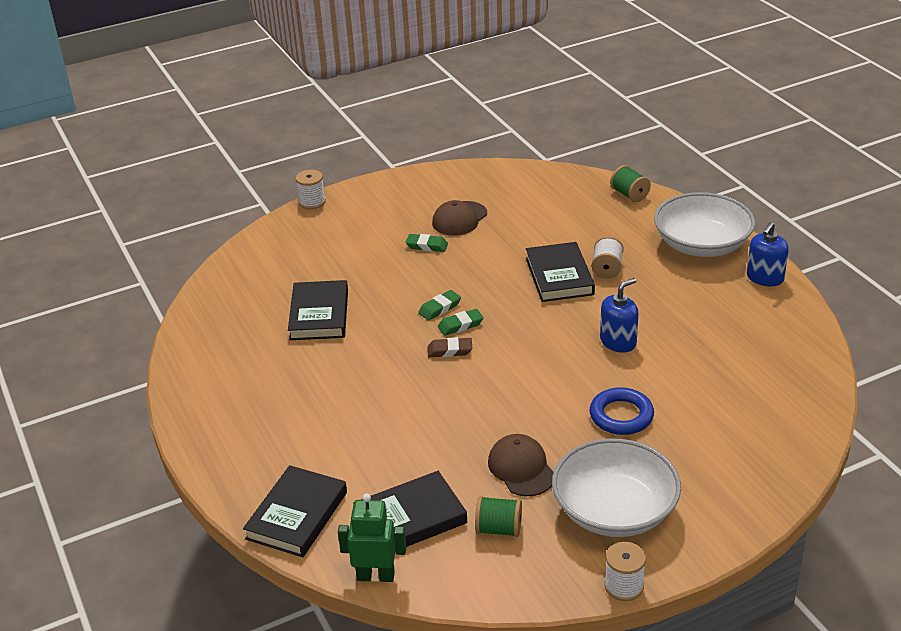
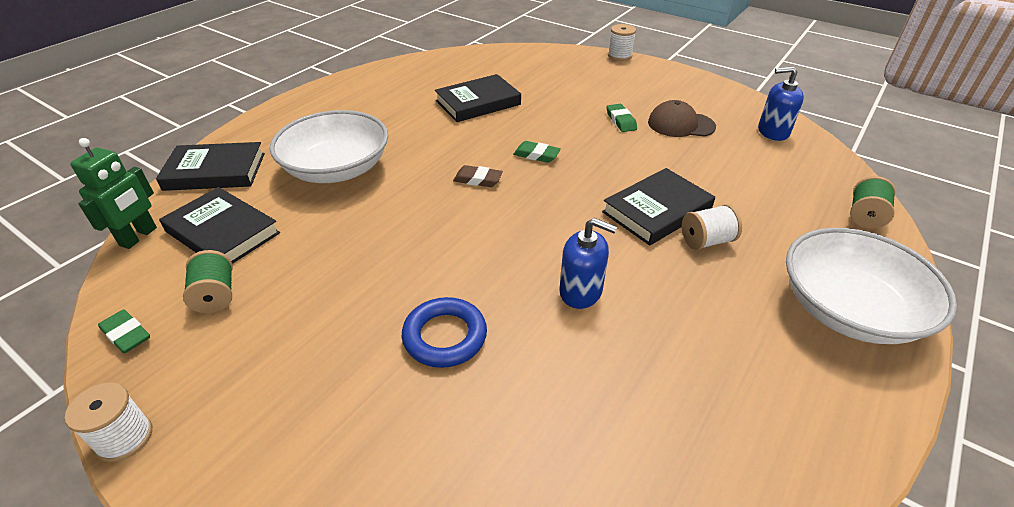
camera: 60 degrees right, 5 degrees up
green robot [338,493,406,582] -> green robot turned 45 degrees clockwise [70,138,157,249]
brown eraser [427,337,472,357] -> brown eraser turned 45 degrees counterclockwise [453,165,503,187]
green eraser [438,309,484,336] -> green eraser moved to [98,309,150,353]
brown cap [488,434,554,496] -> none
white bowl [552,438,681,537] -> white bowl moved to [270,110,388,183]
blue soap dispenser [747,222,789,286] -> blue soap dispenser moved to [758,66,804,141]

